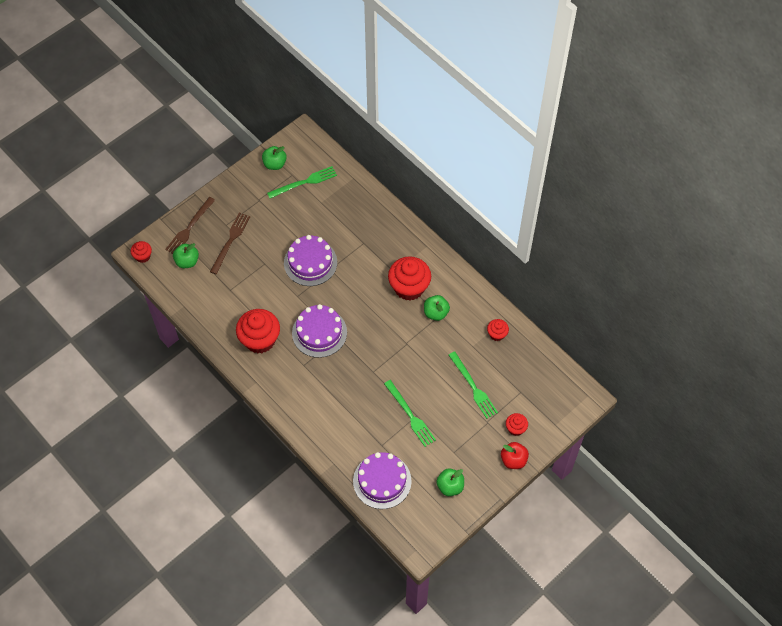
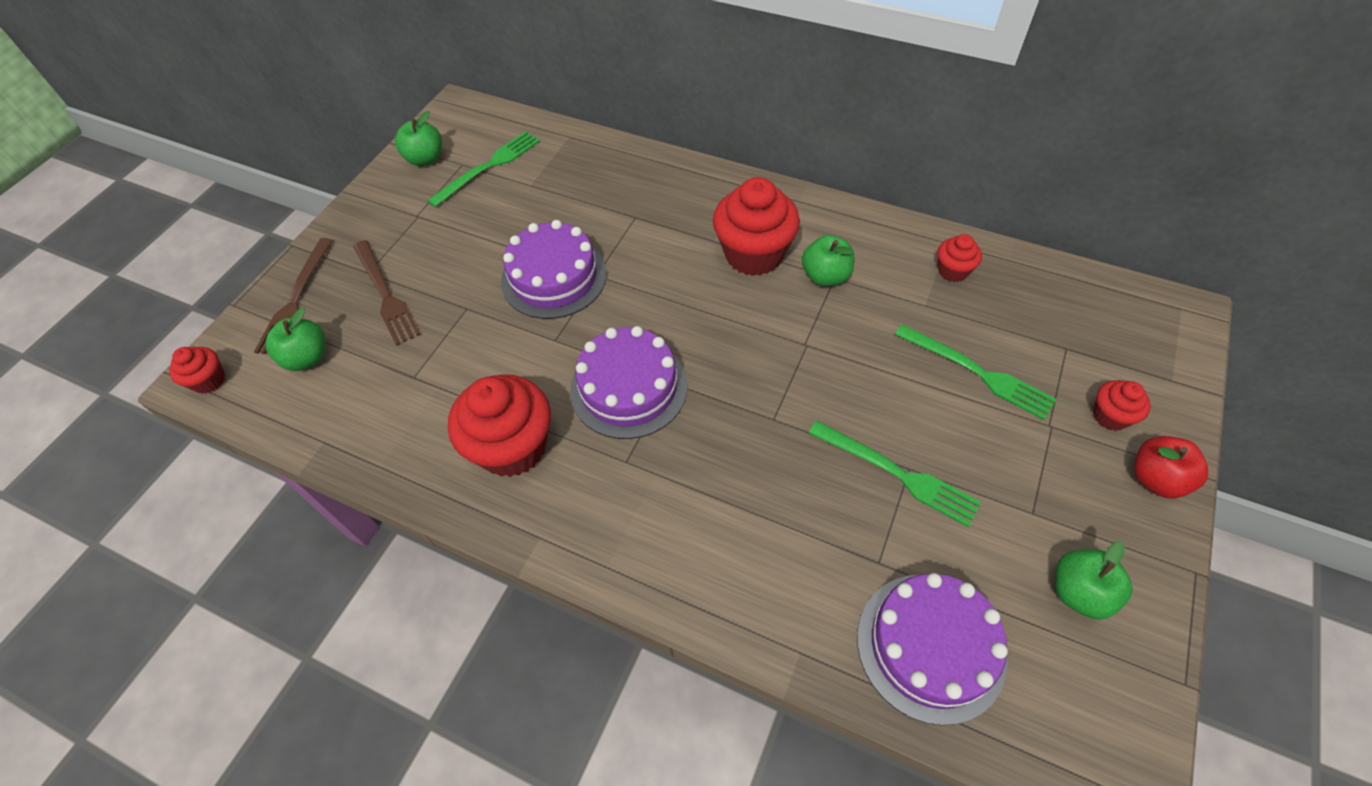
camera: 20 degrees left, 5 degrees down
brown fork [210,212,250,274] -> brown fork turned 150 degrees clockwise [353,240,421,346]

